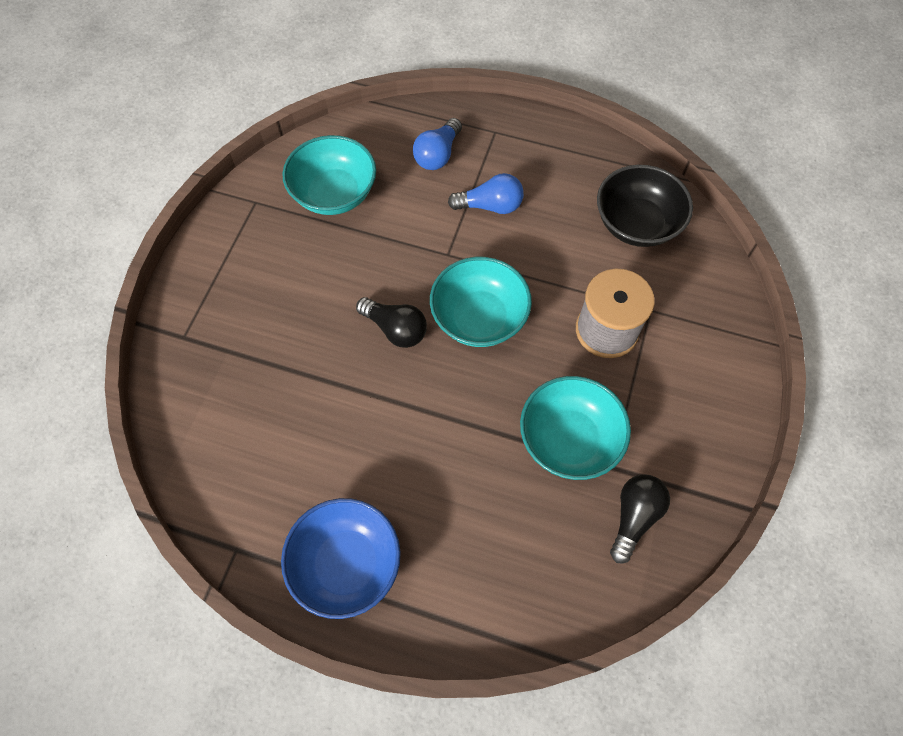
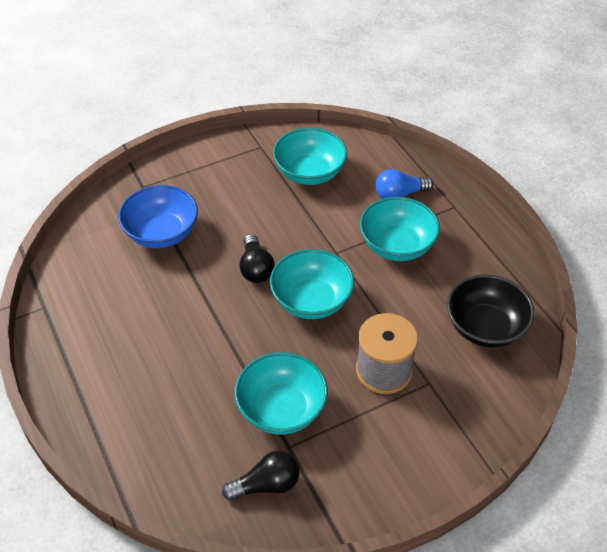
camera: 45 degrees right, 15 degrees down
blue bowl [281,498,401,619] -> blue bowl moved to [118,185,198,248]
blue light bulb [448,173,524,214] -> turquoise bowl [360,197,440,261]

